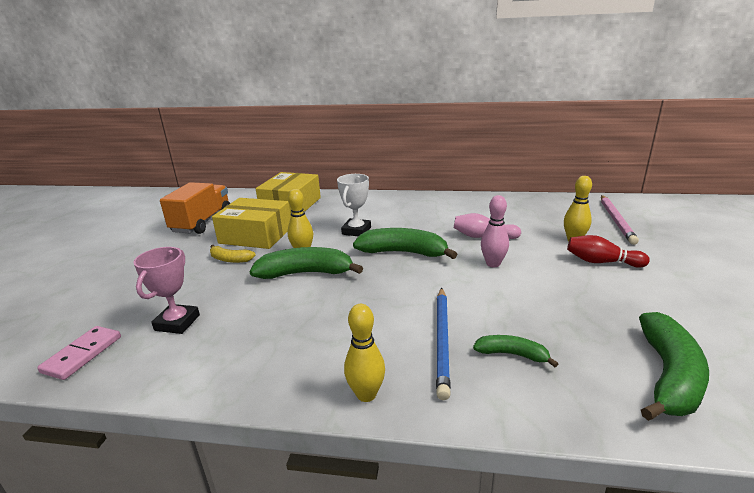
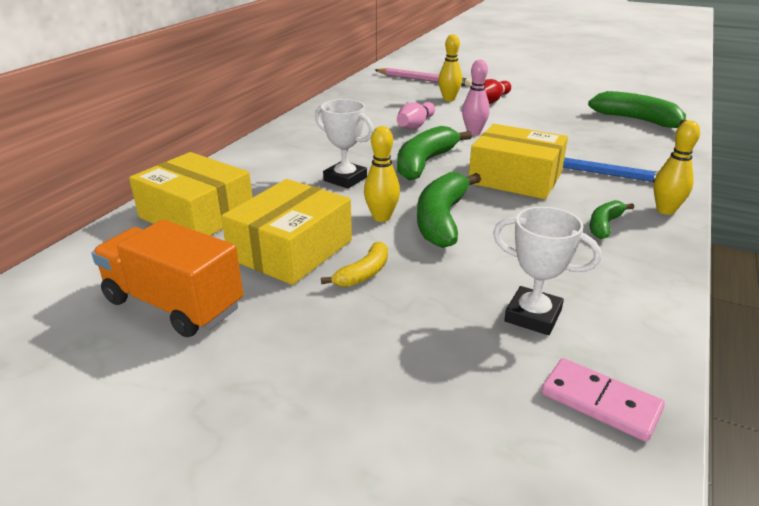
camera: 75 degrees left, 5 degrees up
pink trophy [133,247,200,334] -> white trophy [493,207,601,335]
green banana [473,335,558,367] -> green banana moved to [590,200,634,239]
none -> yellow box [469,124,568,199]

